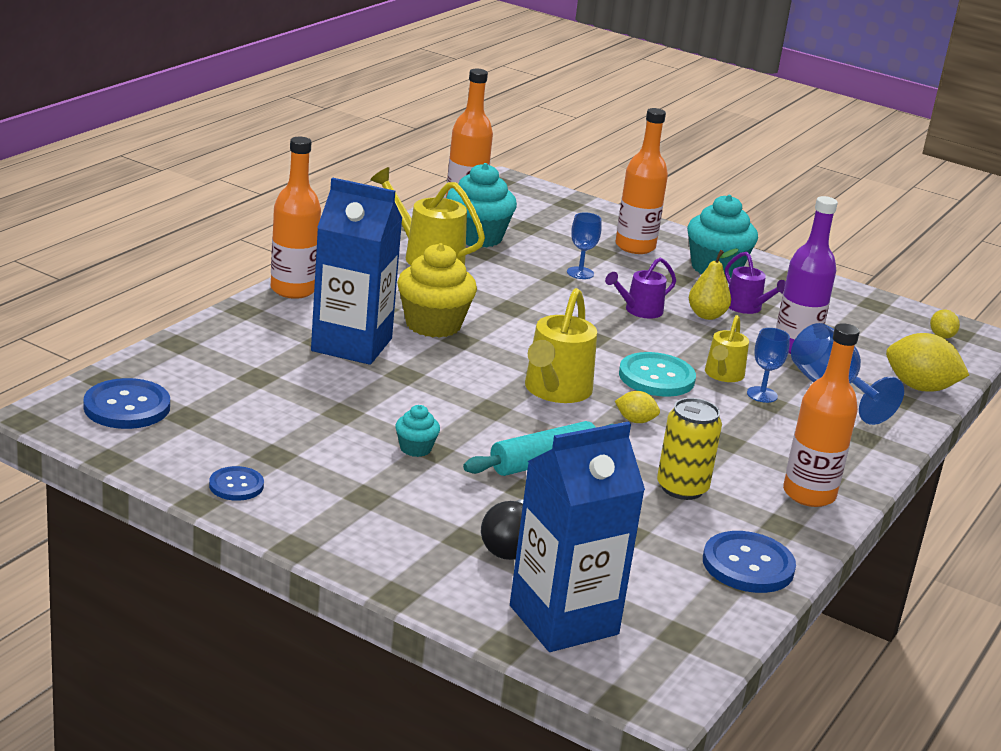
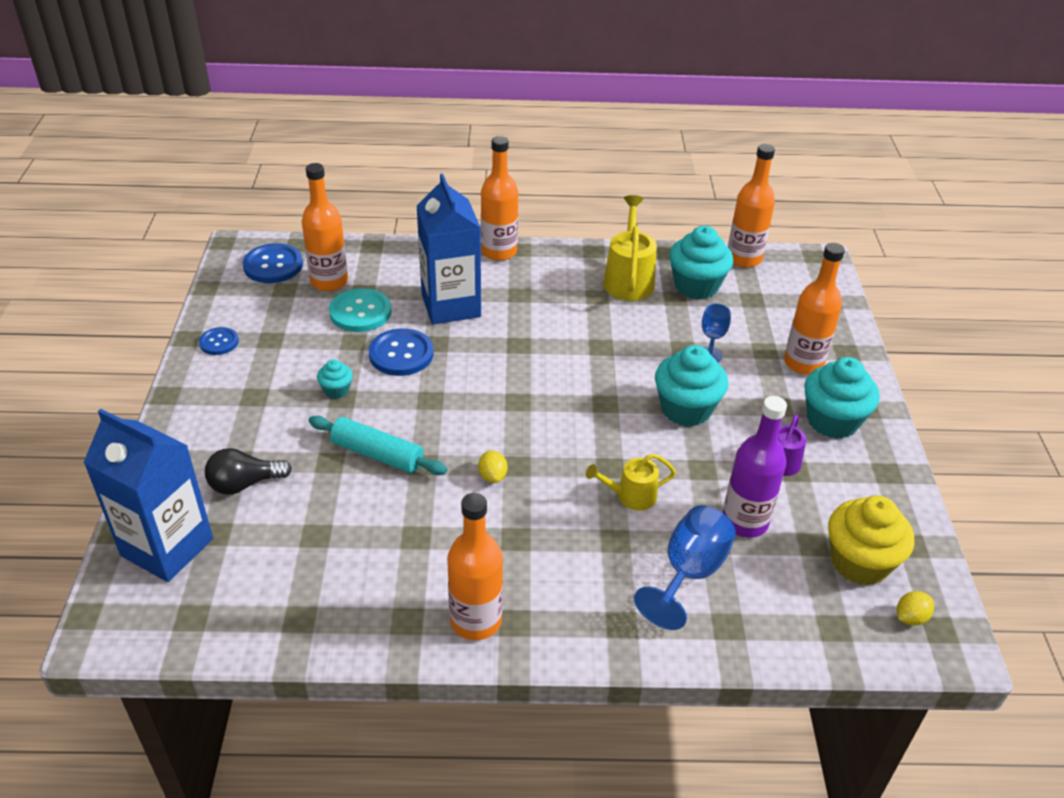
camera: 60 degrees right, 15 degrees up
yellow cupcake [397,243,477,338] -> yellow cupcake moved to [828,495,914,586]
yellow watering can [525,288,597,403] -> none
purple watering can [605,257,676,319] -> turquoise cupcake [655,345,728,427]
turquoise button [619,352,696,397] -> turquoise button moved to [329,288,392,332]
yellow can [657,398,722,500] -> none
yellow pear [688,249,739,320] -> none
blue button [703,531,796,593] -> blue button moved to [369,328,434,376]
blue goblet [747,328,790,403] -> none
yellow lemon [886,333,969,392] -> none
none -> orange bottle [302,163,348,291]

